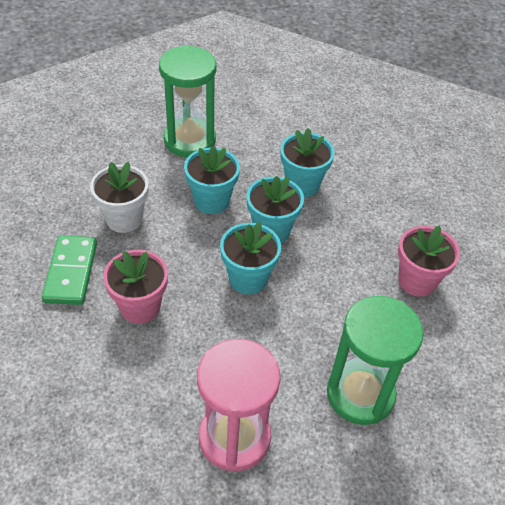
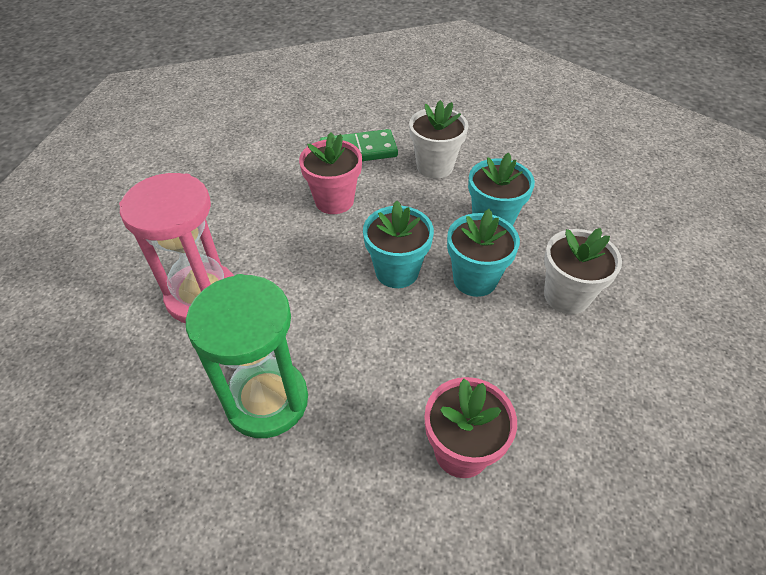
camera: 80 degrees right, 0 degrees up
green hourglass [159,45,216,158] -> none
turquoise flower pot [280,128,334,197] -> white flower pot [544,228,622,314]

